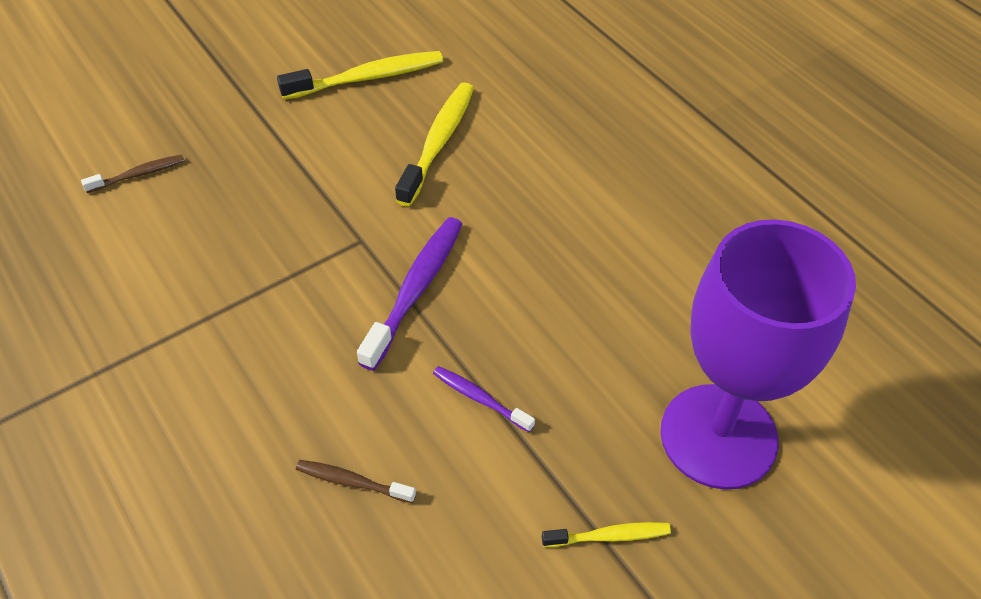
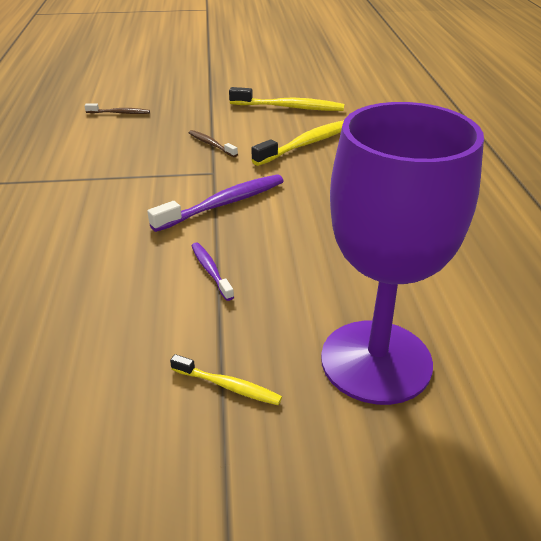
camera: 30 degrees right, 15 degrees down
brown toothbrush [296,460,416,503] -> brown toothbrush moved to [189,130,238,157]

